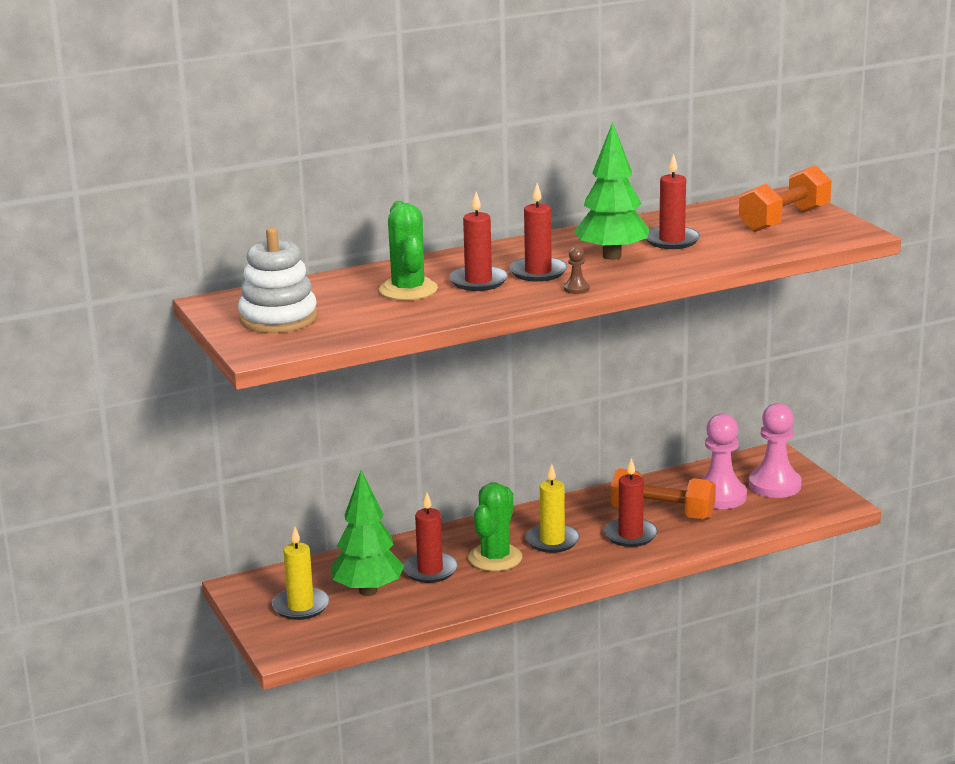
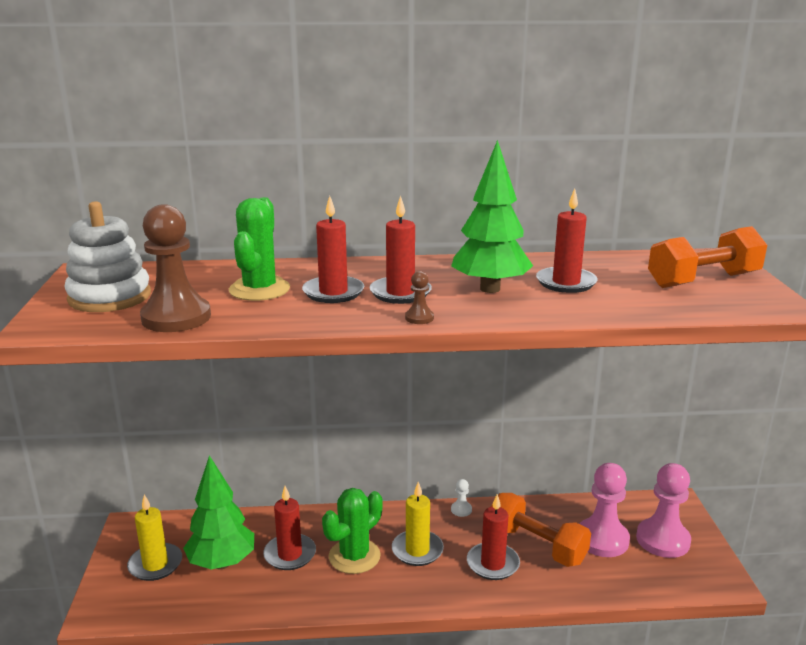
camera: 20 degrees right, 0 degrees up
none -> brown pawn [140,204,211,332]
none -> white pawn [451,479,472,517]

